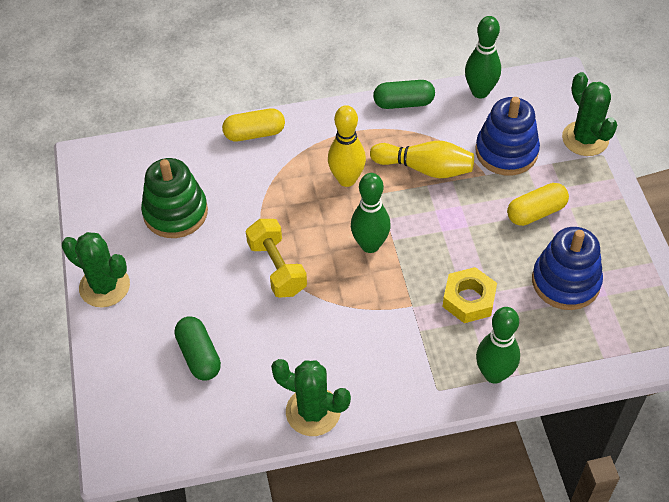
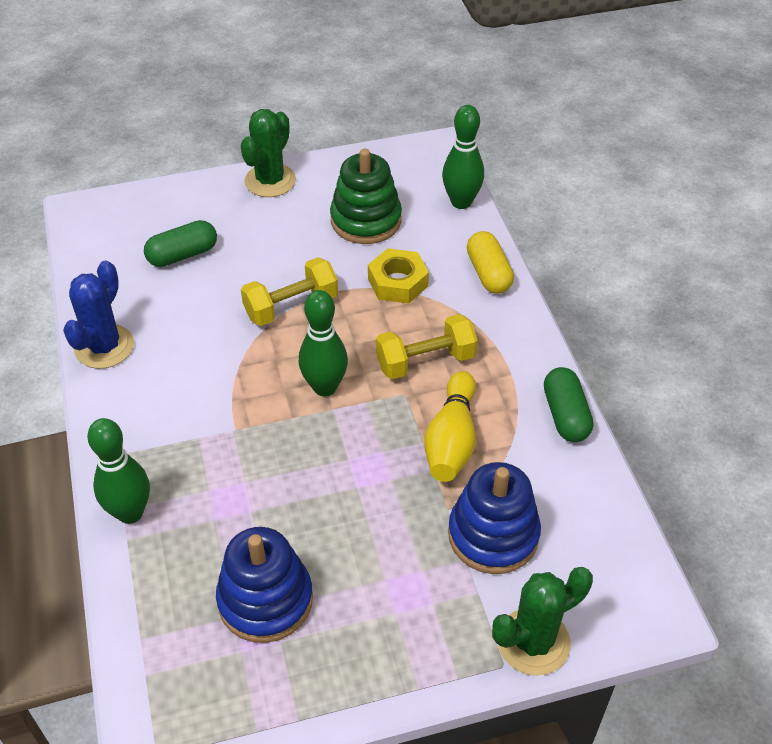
camera: 85 degrees right, 5 degrees down
green cactus [271,359,351,436] -> blue cactus [63,260,134,369]
yellow bowling pin [328,105,366,187] -> yellow dumbbell [376,314,478,379]
yellow nut [443,267,497,323] -> yellow nut moved to [368,248,429,304]
green bowling pin [465,16,501,98] -> green bowling pin moved to [442,105,484,209]
yellow capsule [507,183,569,226] -> none

